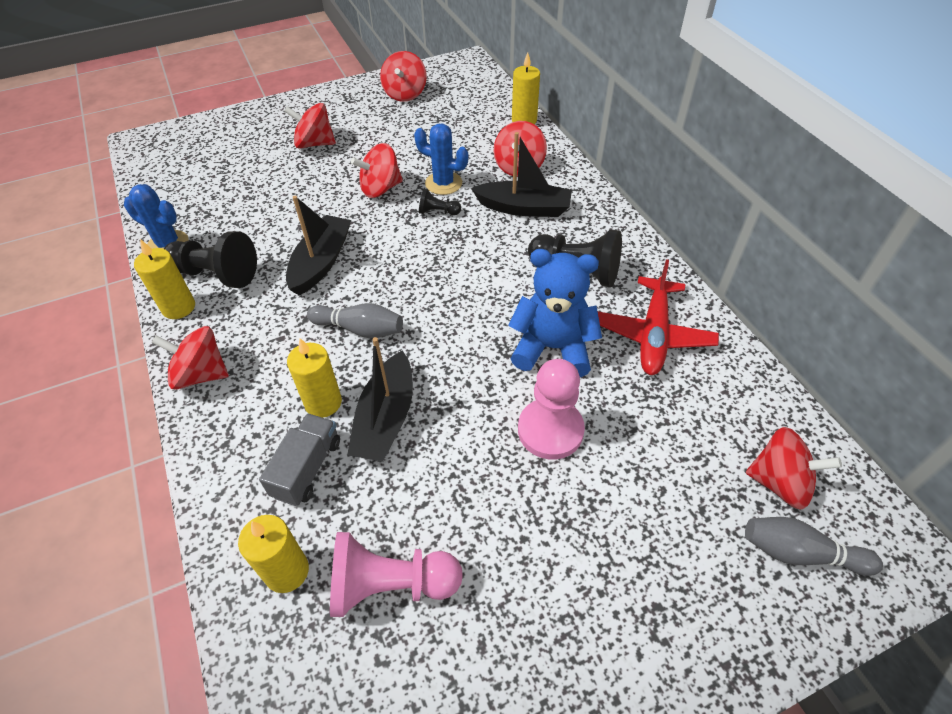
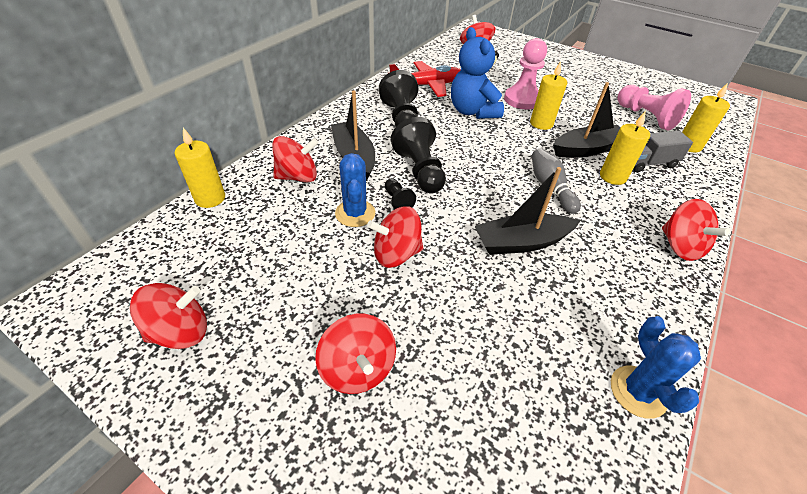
camera: 125 degrees left, 5 degrees down
yellow candle [134,239,195,319] -> yellow candle moved to [530,61,567,130]
black pawn [164,231,257,288] -> black pawn moved to [391,117,446,193]
red spinning top [351,143,403,198] -> red spinning top turned 135 degrees clockwise [367,206,423,268]
grey bowling pin [745,517,883,576] -> none

